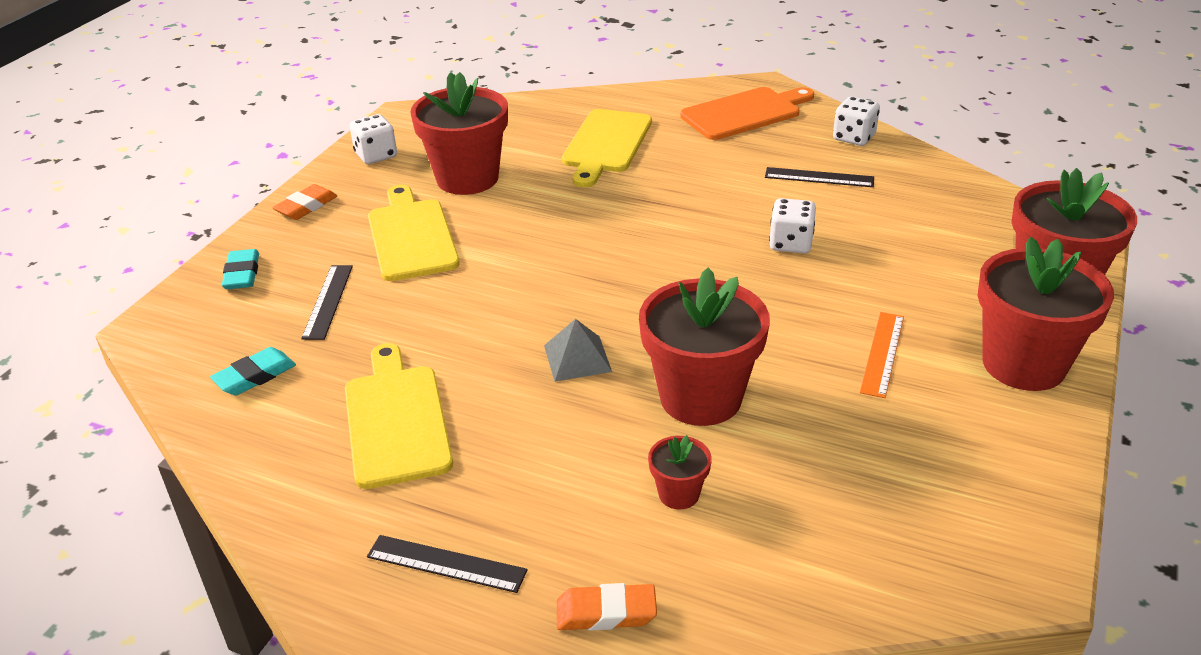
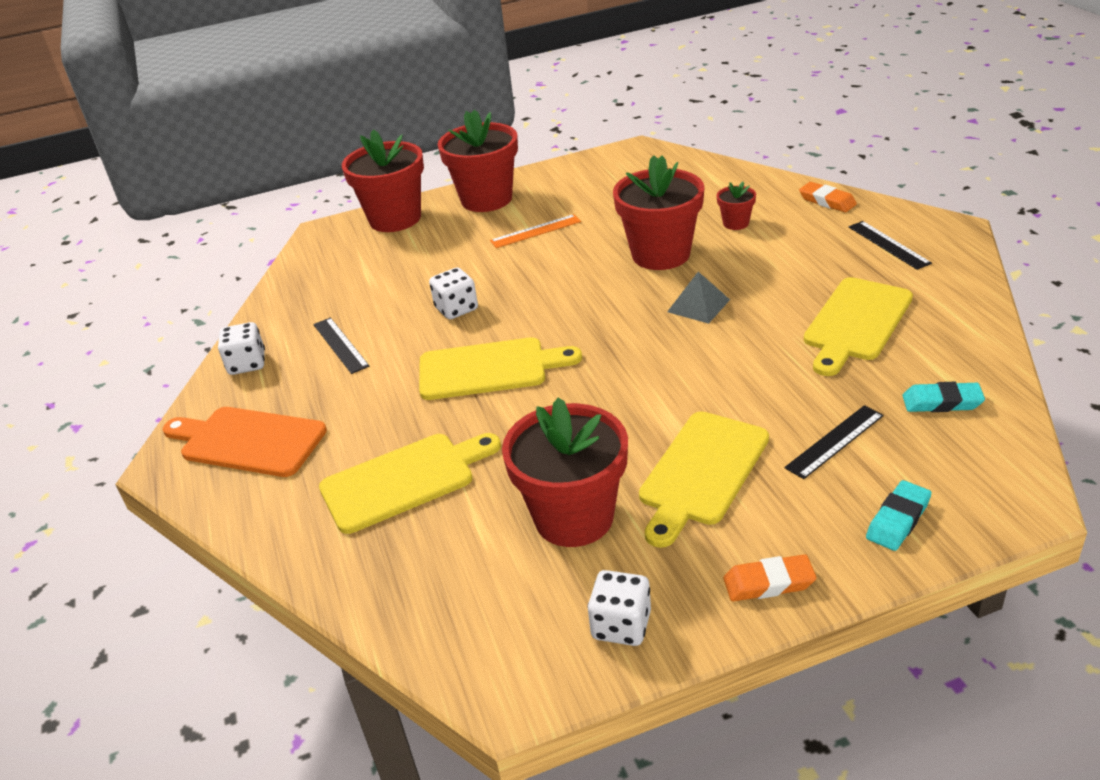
camera: 130 degrees left, 0 degrees up
none -> yellow cutting board [419,337,582,400]

